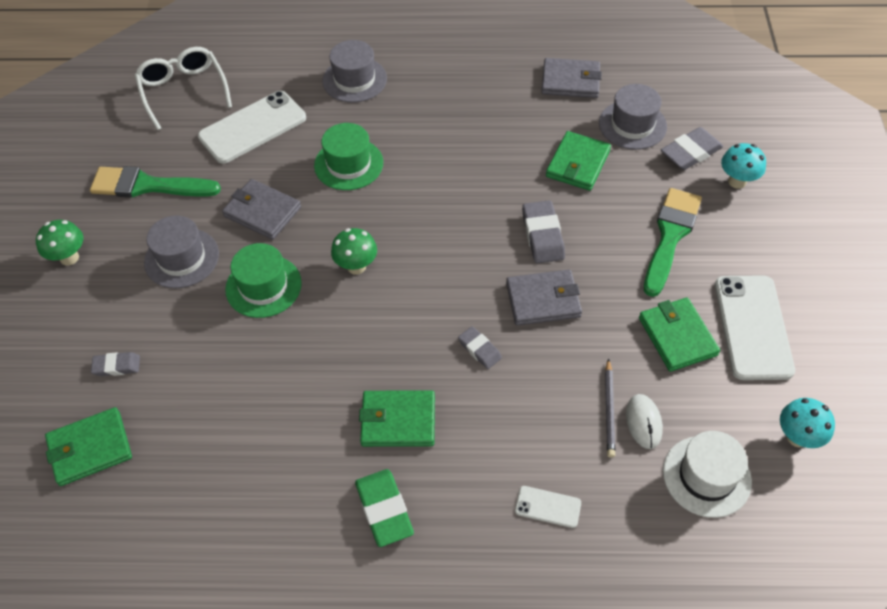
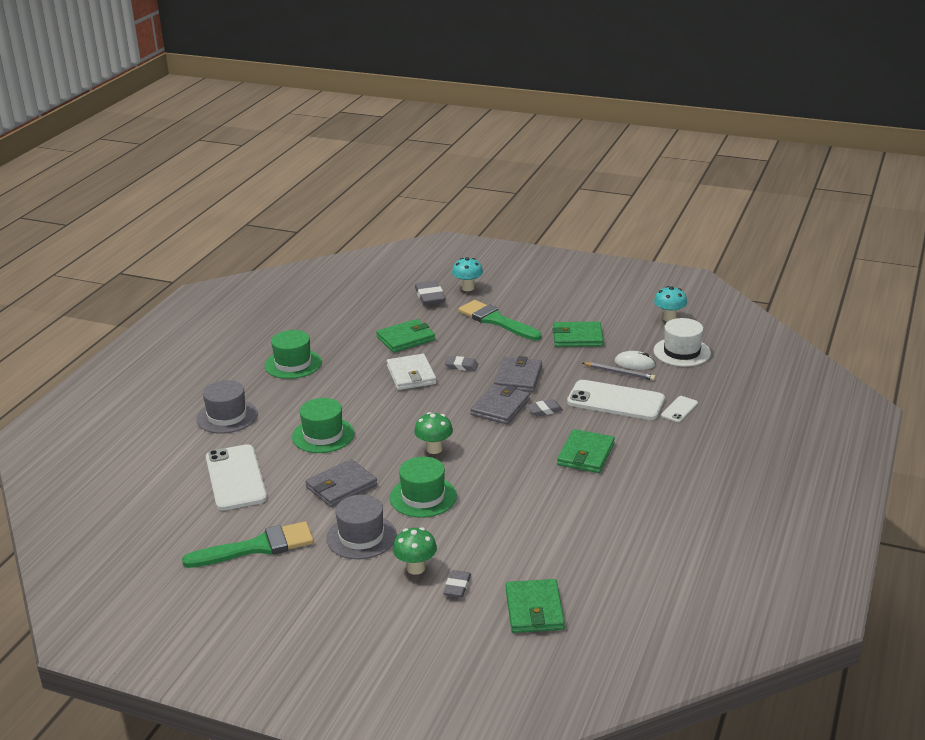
camera: 70 degrees left, 25 degrees down
green mushroom [36,220,83,266] -> green mushroom moved to [393,527,437,575]
green brush [90,166,221,198] -> green brush turned 135 degrees counterclockwise [182,521,314,568]
white glasses [135,47,232,130] -> none
green eraser [355,469,414,547] -> none
grey eraser [522,200,565,263] -> grey eraser [445,356,478,371], size x0.61
grey wallet [541,58,602,98] -> grey wallet moved to [470,384,530,425]
green wallet [546,131,611,191] -> green wallet turned 75 degrees counterclockwise [376,319,435,353]
grey hat [599,84,667,150] -> none
white phone [715,275,795,380] -> white phone moved to [567,380,665,420]
none -> green hat [264,330,322,379]
none -> white wallet [387,354,436,390]

